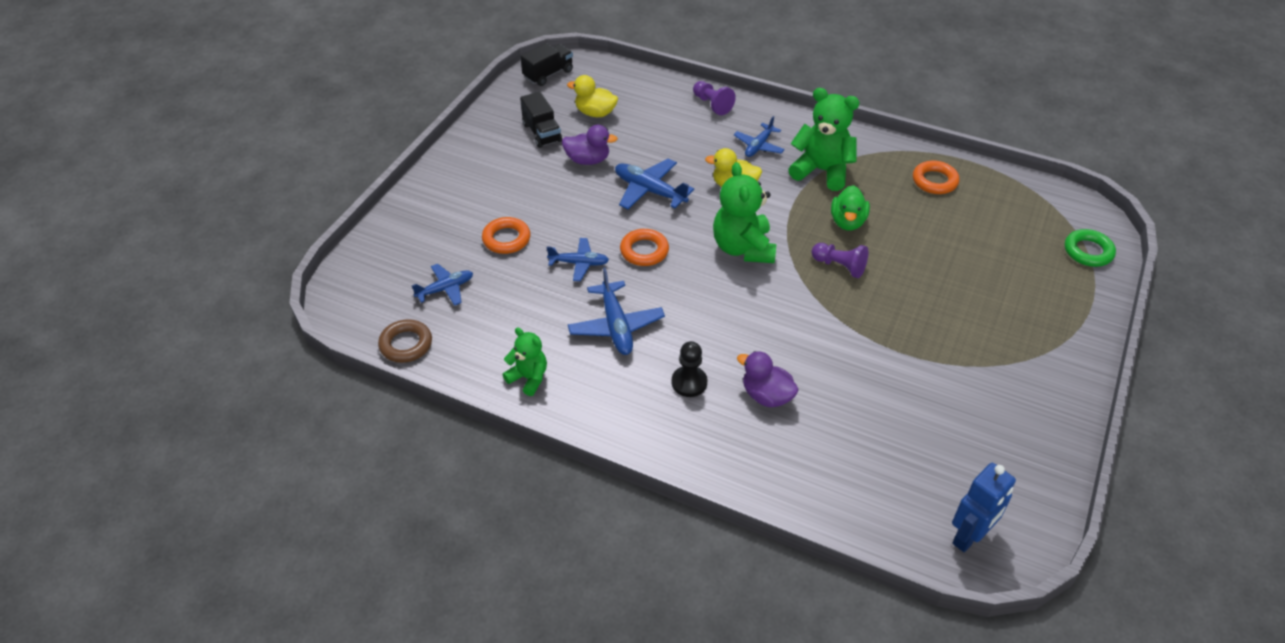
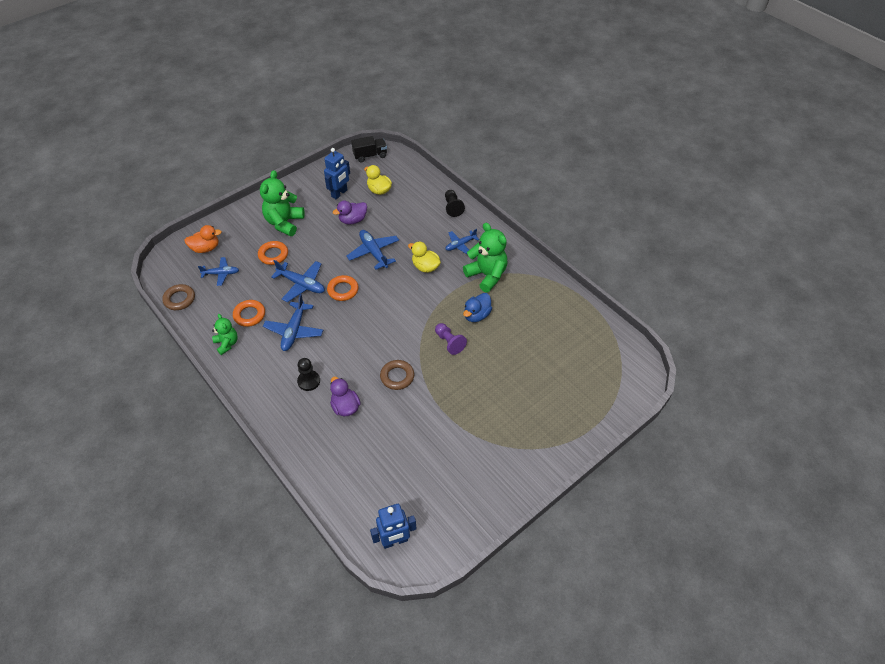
camera: 25 degrees right, 5 degrees up
black truck [520,92,562,148] -> blue robot [324,148,350,199]
blue plane [547,238,609,281] -> blue plane [271,260,325,302], size x1.52
purple duck [562,125,618,165] -> purple duck turned 120 degrees clockwise [333,201,367,225]
purple pawn [693,81,736,115] -> black pawn [445,190,465,217]
green teddy bear [713,162,776,263] -> green teddy bear moved to [260,170,305,236]
green duck [831,185,870,230] -> blue duck [463,293,492,322]
orange ring [913,161,959,194] -> orange ring moved to [233,300,265,327]
green ring [1065,229,1116,267] -> none
none -> orange duck [184,225,222,253]
none -> brown ring [380,360,414,390]

